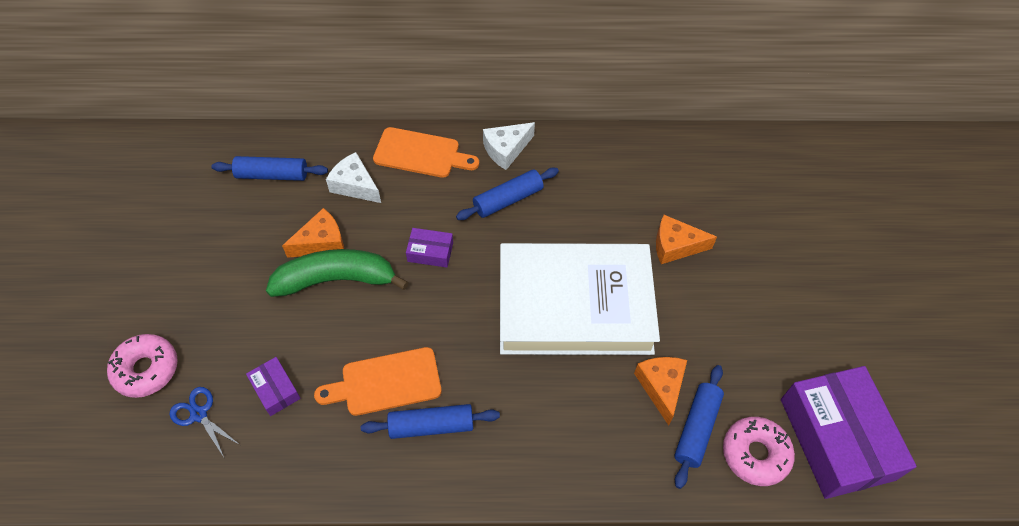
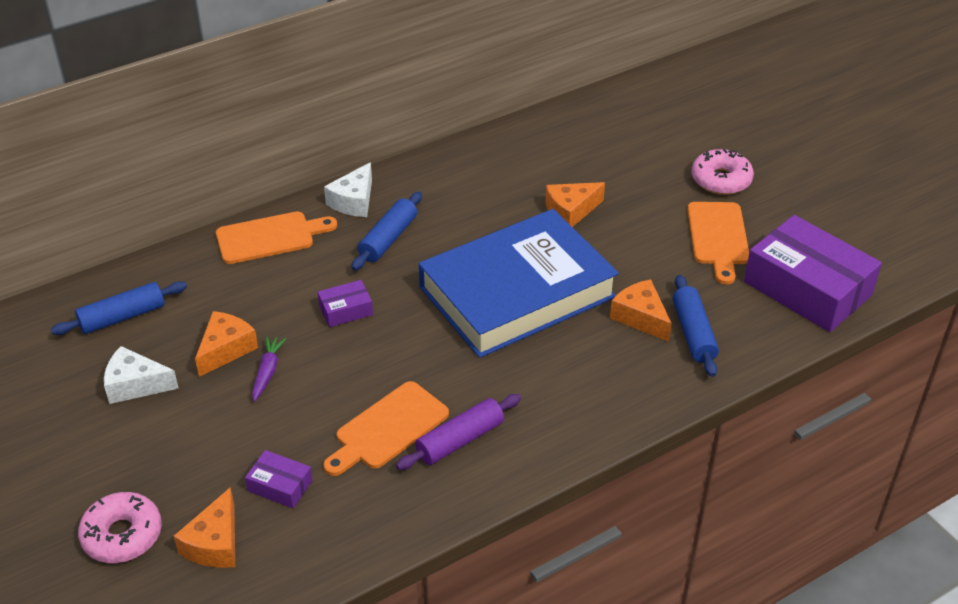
camera: 30 degrees left, 15 degrees down
blue scissors [170,387,240,457] -> orange cheese [174,487,235,568]
green banana [266,249,409,297] -> purple carrot [252,336,287,402]
white cheese [326,152,381,203] -> white cheese moved to [104,346,179,404]
blue rolling pin [361,404,500,439] -> purple rolling pin [396,394,521,470]
white book [500,243,660,355] -> blue book [419,209,619,358]
pink donut [723,417,795,486] -> pink donut moved to [692,149,754,195]
none -> orange cutting board [687,202,749,284]

